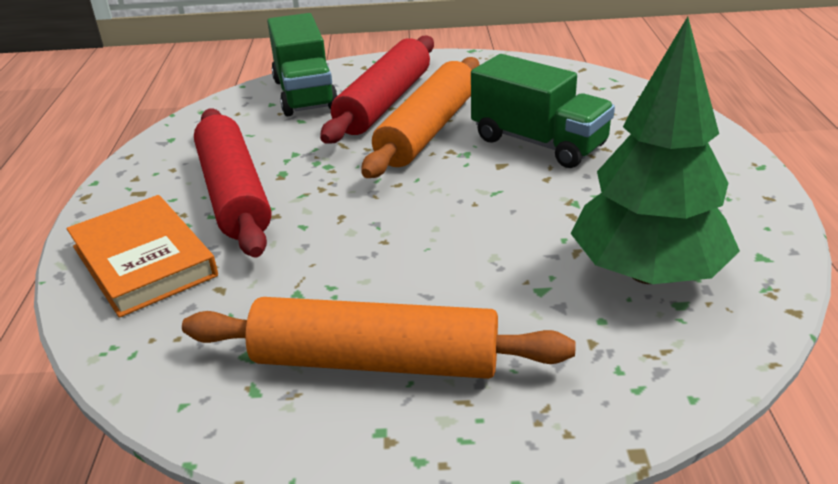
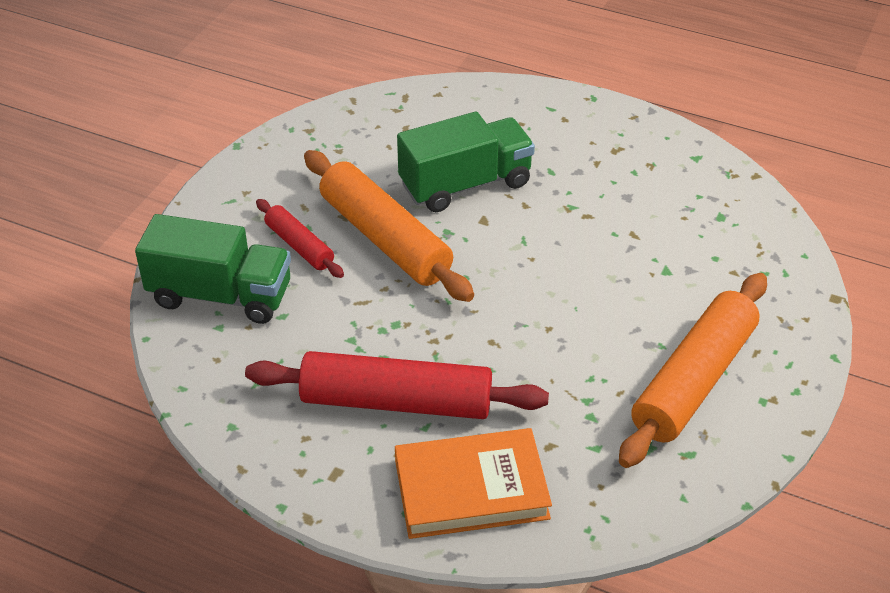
camera: 65 degrees left, 10 degrees up
red rolling pin [320,35,434,144] -> red rolling pin [256,199,344,278], size x0.53
green tree [571,17,740,284] -> none

